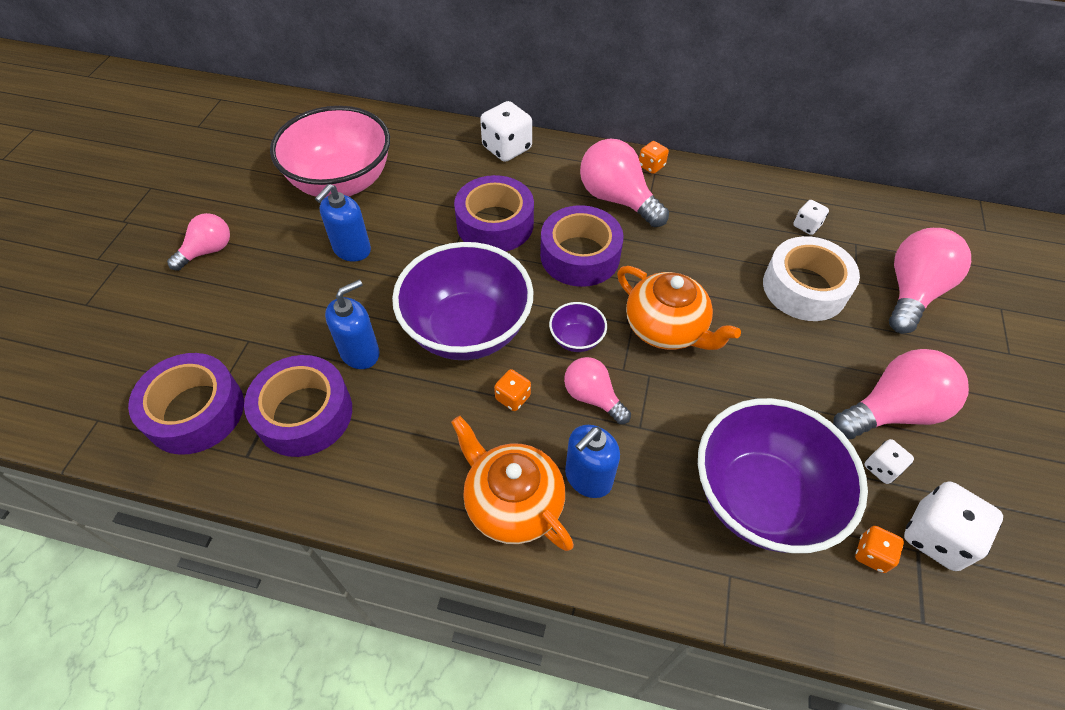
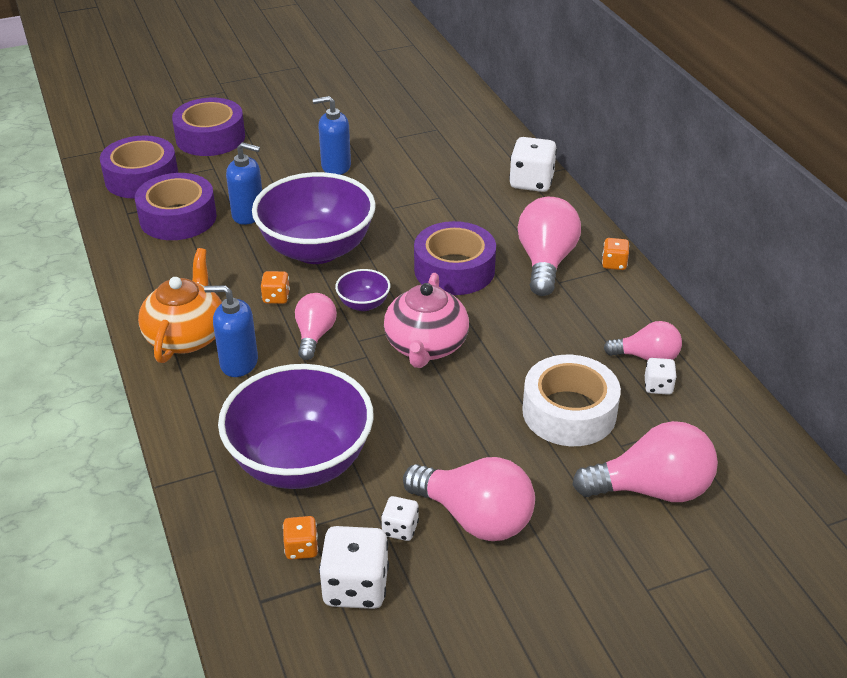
camera: 55 degrees right, 15 degrees down
pink light bulb [167,213,230,271] -> pink light bulb moved to [604,321,682,361]
pink bowl [270,106,390,197] -> none
purple tape [454,175,534,252] -> purple tape moved to [172,98,245,156]
orange teapot [617,266,741,350] -> pink teapot [384,273,469,368]

